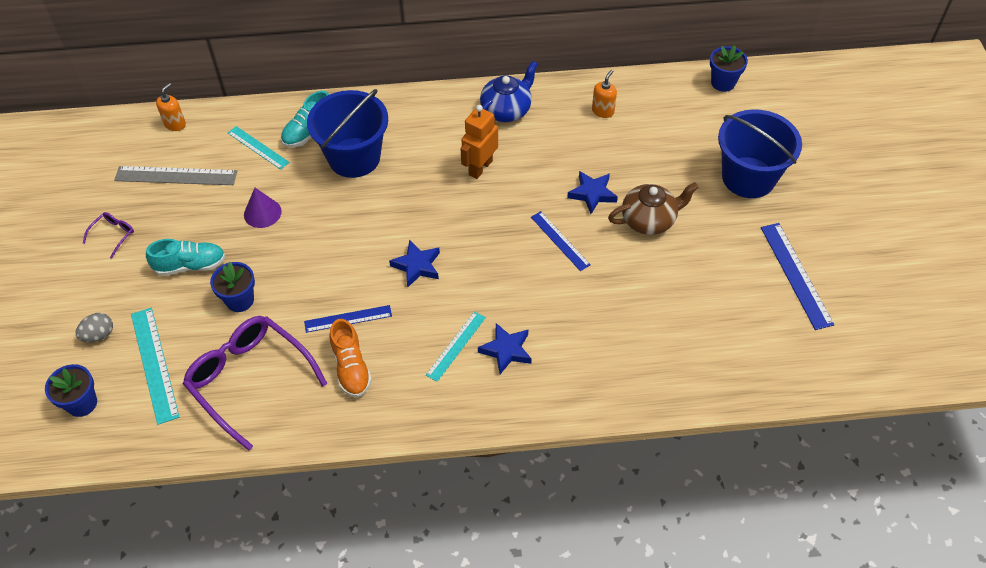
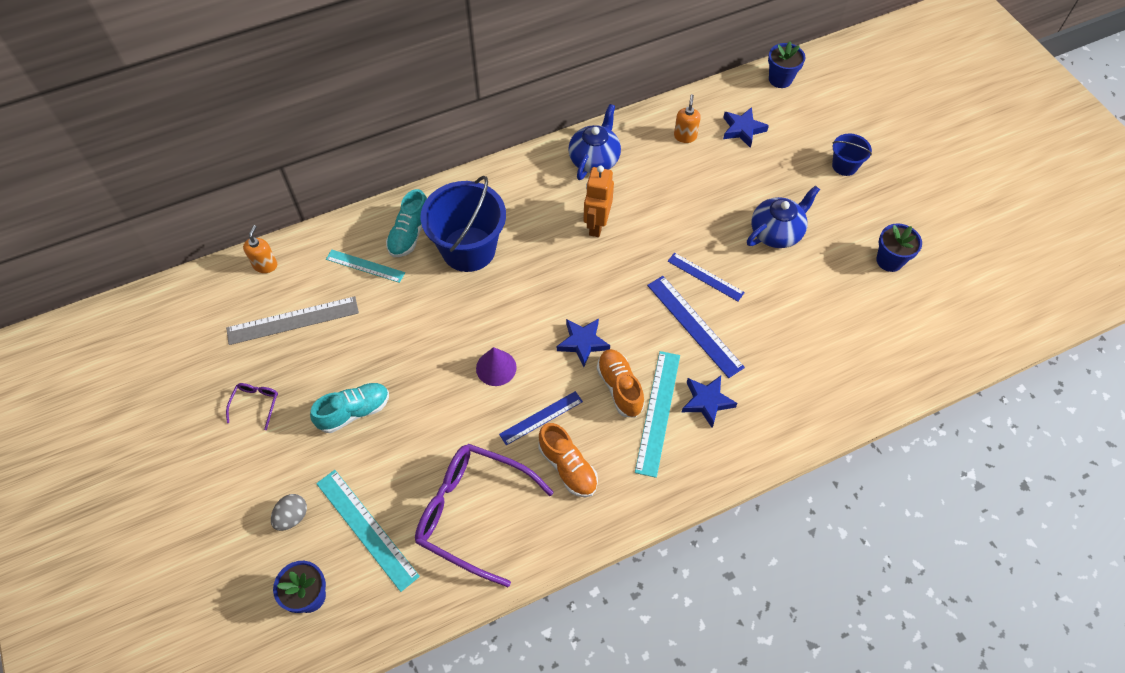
camera: 20 degrees left, 5 degrees up
blue flower pot [210,262,255,312] -> blue flower pot moved to [876,224,922,272]
purple cone [244,188,282,228] -> purple cone moved to [476,347,517,386]
turquoise ruler [426,311,486,382] -> turquoise ruler [635,351,680,478], size x1.53
blue star [567,171,618,214] -> blue star moved to [723,107,769,148]
brown teapot [608,182,699,235] -> blue teapot [747,185,820,248]
blue bucket [718,109,802,198] -> blue bucket [832,133,872,176], size x0.49
blue ruler [761,223,834,330] -> blue ruler moved to [647,276,745,378]
none -> orange shoe [597,349,645,418]

